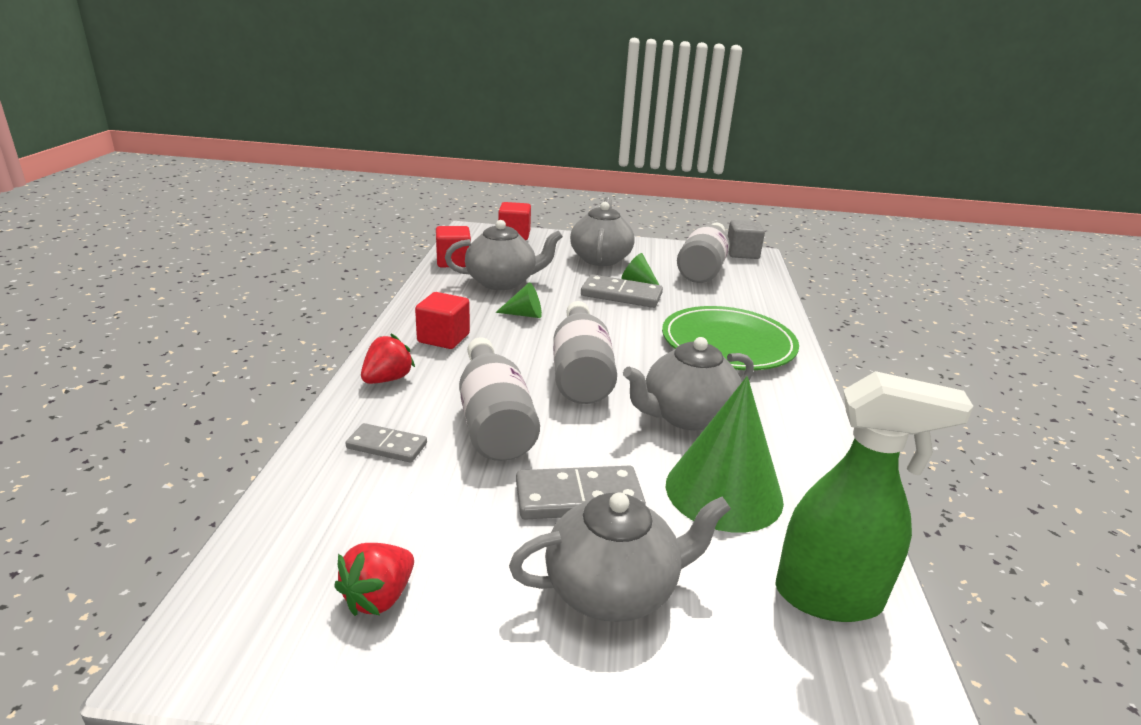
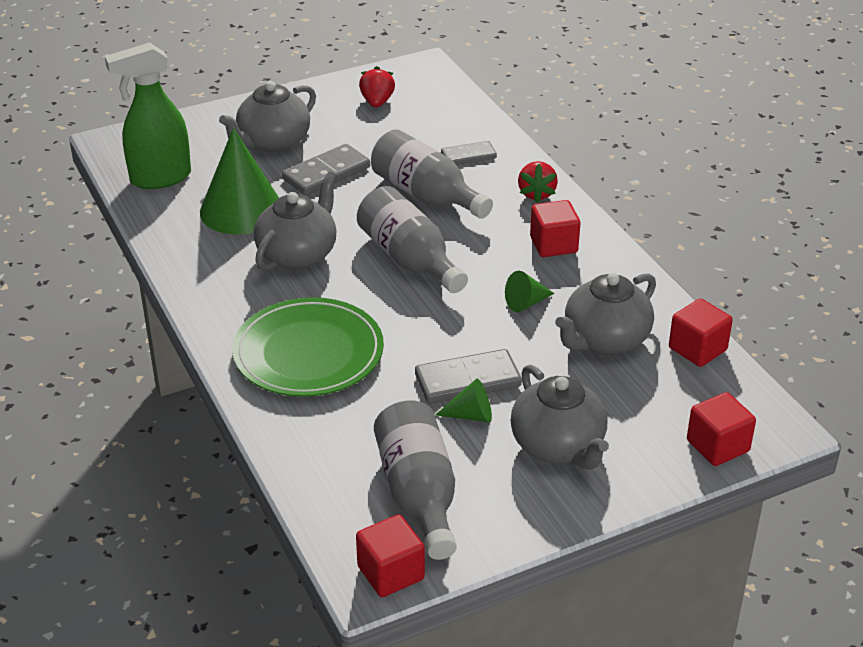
camera: 150 degrees right, 10 degrees up
grey cube [728,220,765,259] -> red cube [356,515,425,597]

